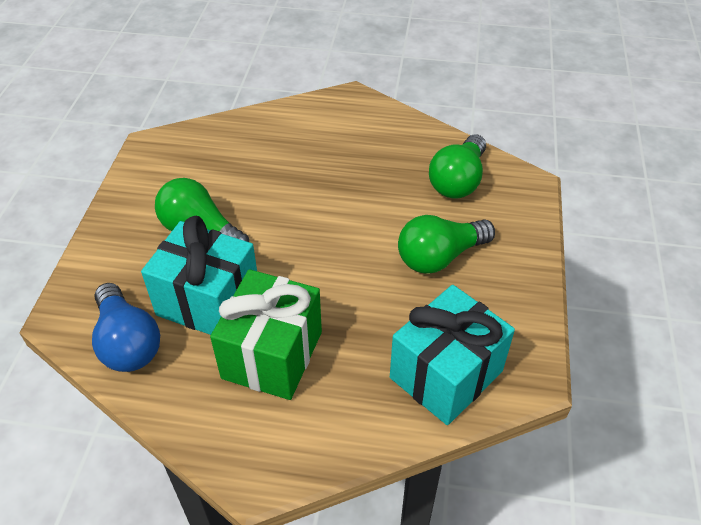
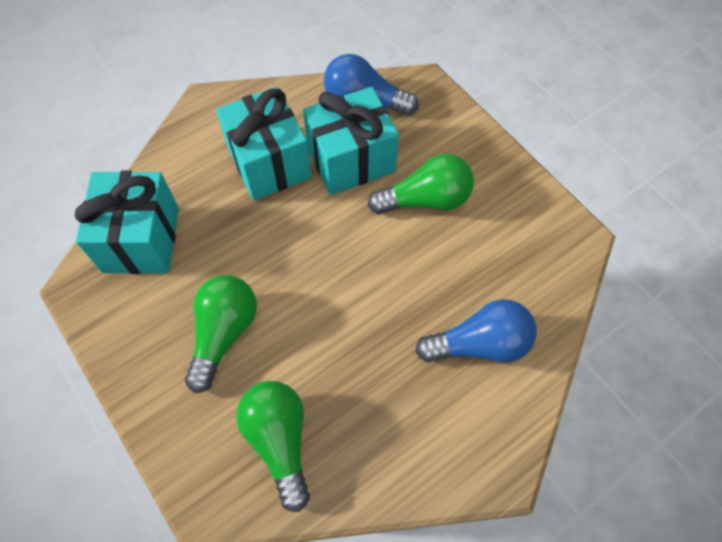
camera: 135 degrees right, 15 degrees up
green gift [210,269,322,400] -> turquoise gift [216,87,311,200]
none -> blue light bulb [416,299,537,363]

